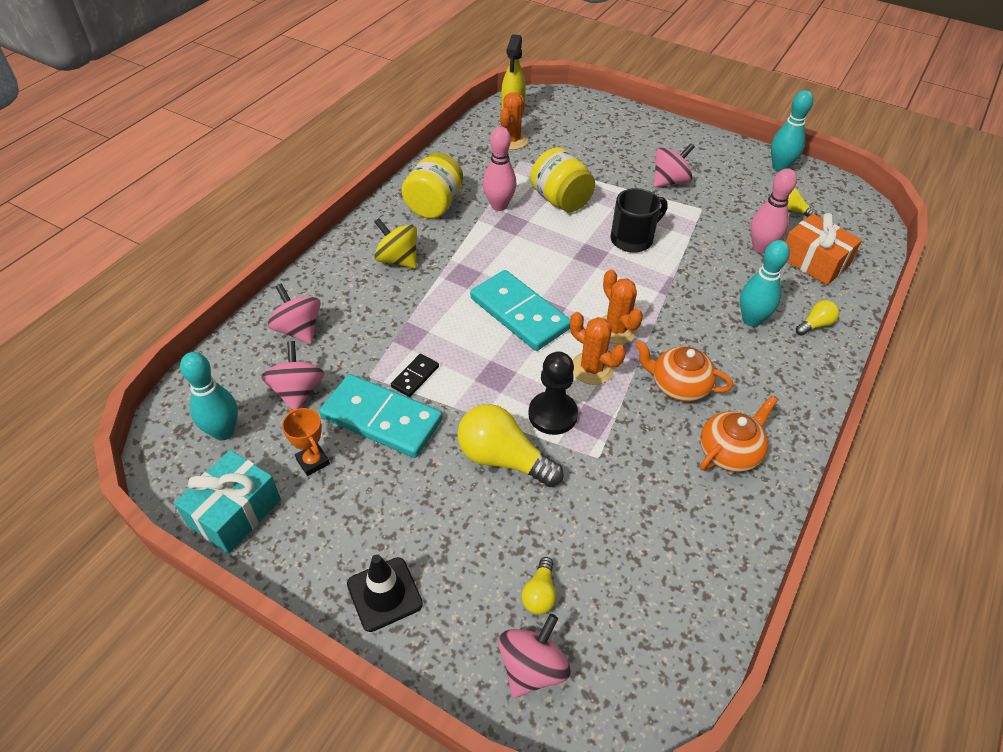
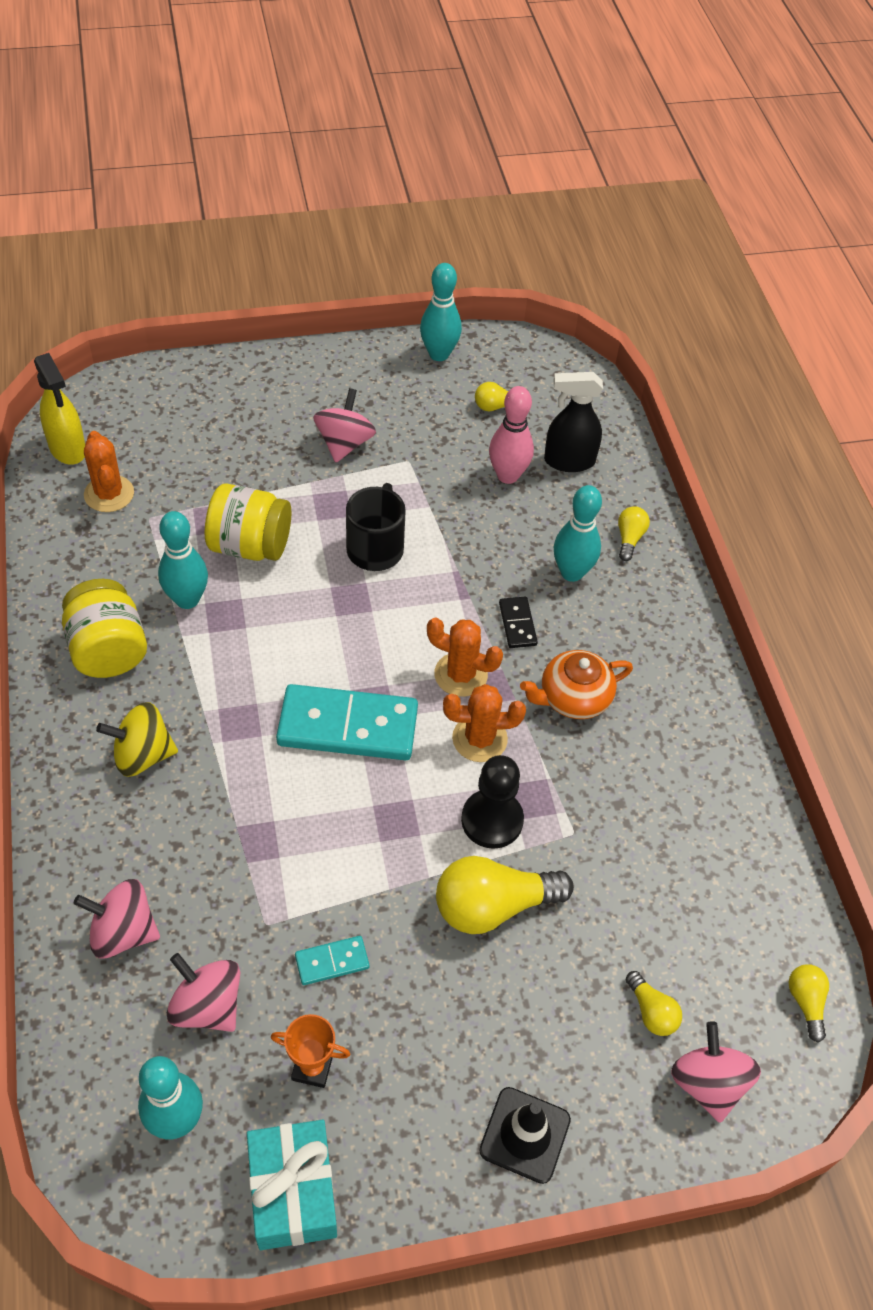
camera: 45 degrees left, 5 degrees up
turquoise domino [319,374,442,458] -> turquoise domino [295,936,369,985], size x0.46
black domino [391,354,439,397] -> black domino moved to [499,597,538,648]
pink bowling pin [483,127,516,211] -> turquoise bowling pin [158,511,208,609]
orange teapot [700,396,778,472] -> none
orange gift [786,213,862,285] -> black spray bottle [544,372,603,472]
none -> yellow light bulb [788,964,829,1043]

